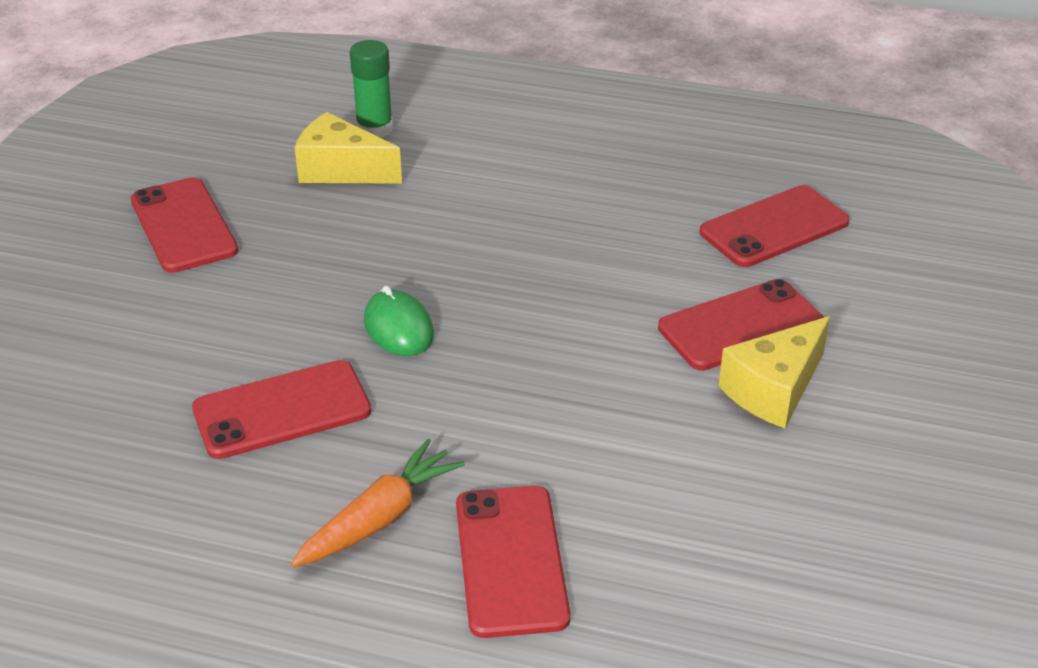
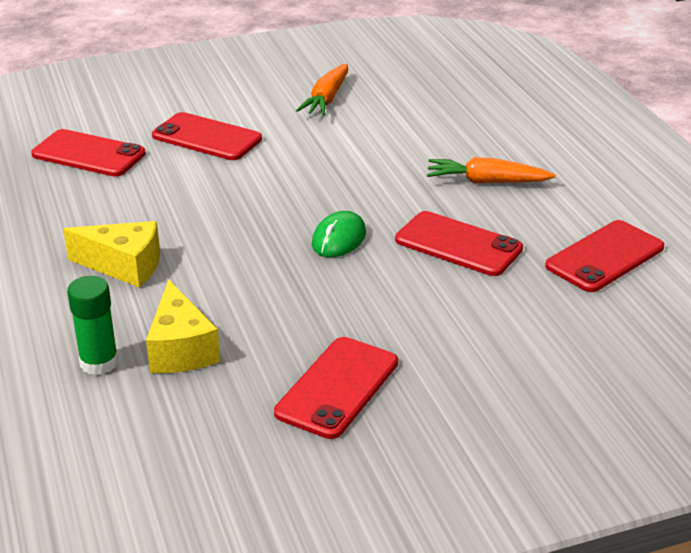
camera: 125 degrees left, 5 degrees down
red phone [456,486,570,638] -> red phone moved to [545,220,664,292]
yellow cheese [718,316,830,428] -> yellow cheese moved to [63,221,160,287]
none -> orange carrot [296,64,348,116]

